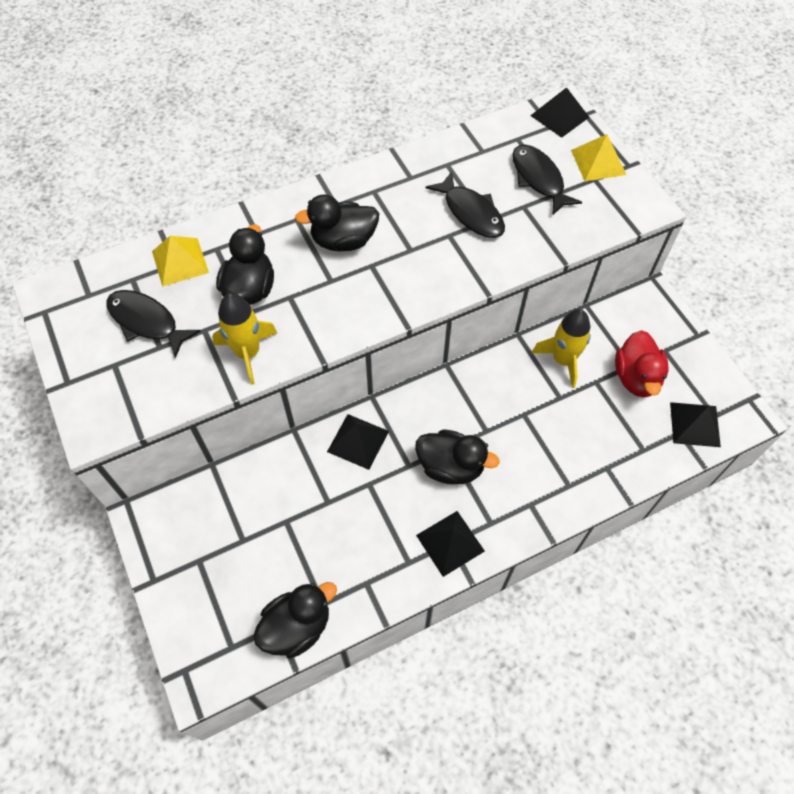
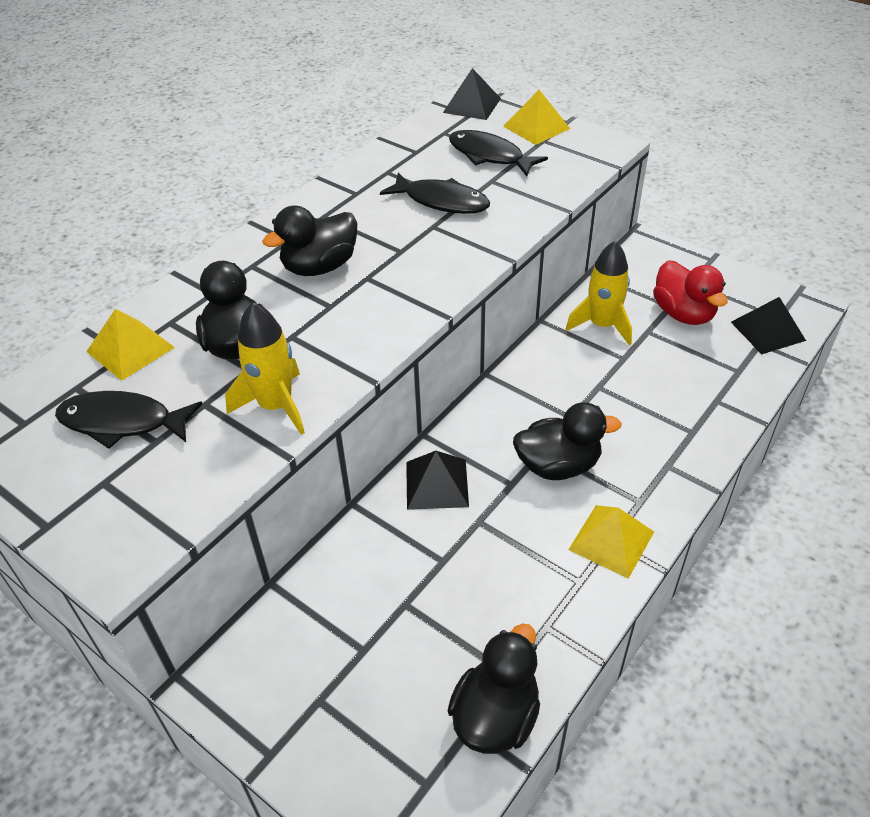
camera: 25 degrees left, 15 degrees down
black pyramid [416,511,485,577] -> yellow pyramid [568,505,654,579]

